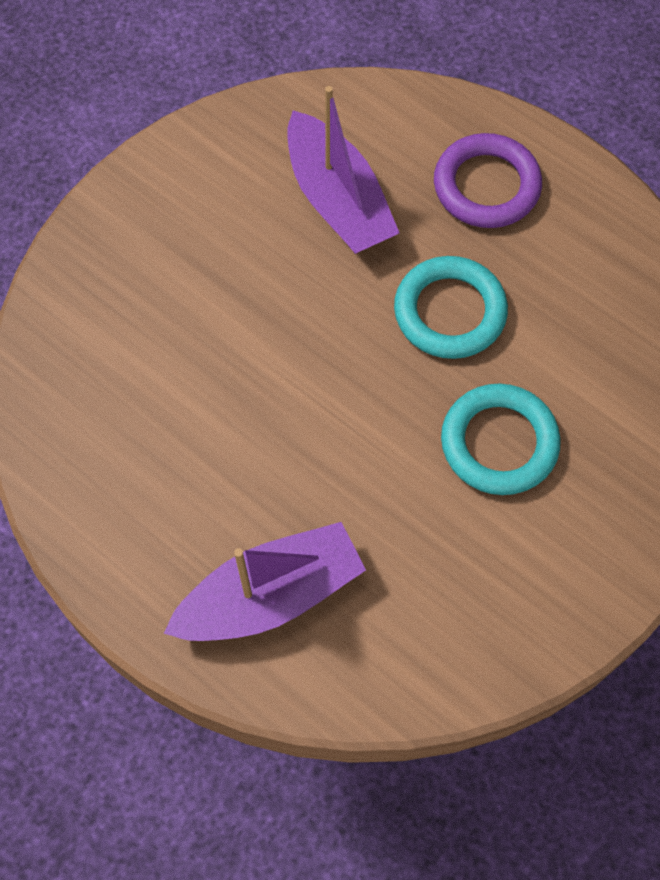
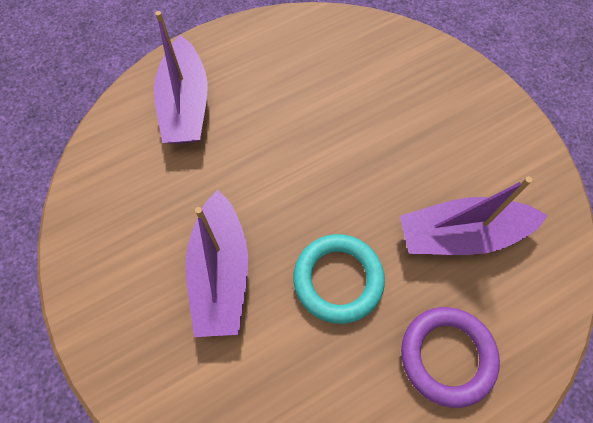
camera: 110 degrees right, 0 degrees up
turquoise ring [441,384,561,495] -> purple boat [186,190,248,337]

